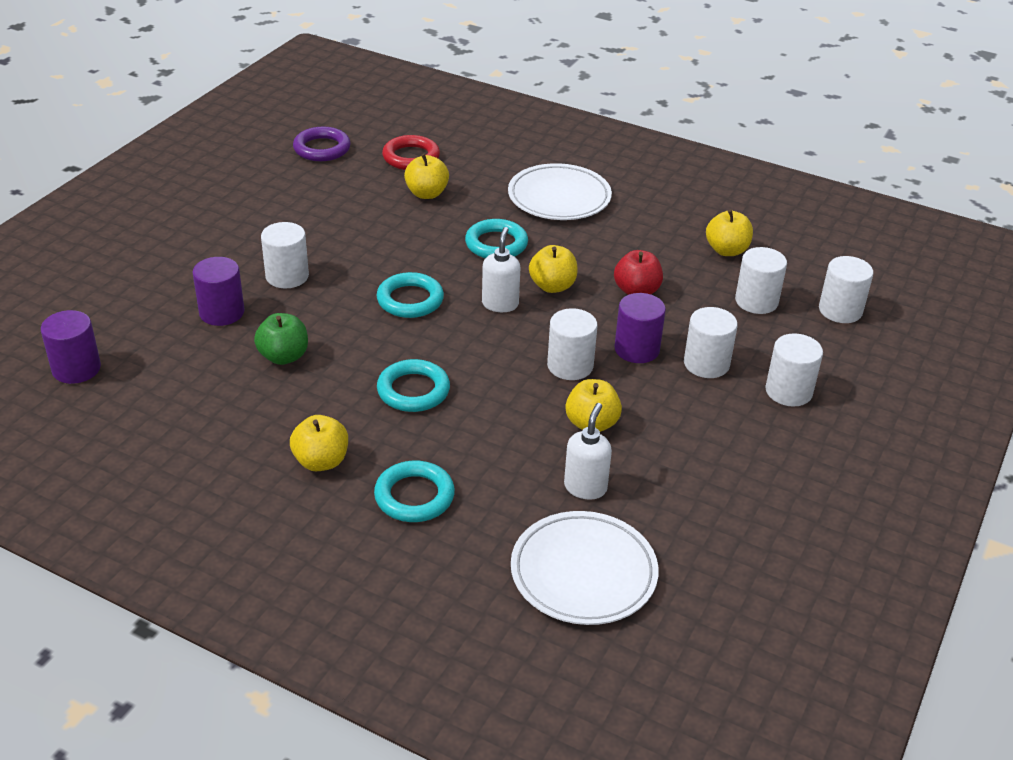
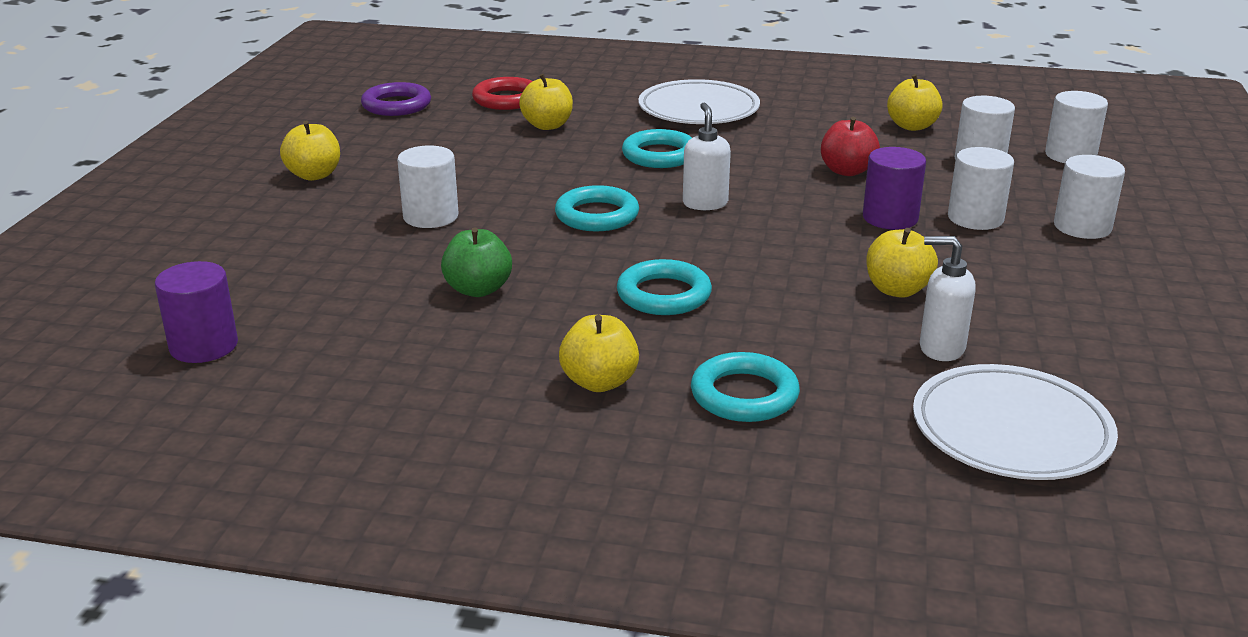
camera: 15 degrees left, 10 degrees down
purple cylinder [192,257,245,326] -> none
yellow apple [529,245,577,293] -> yellow apple moved to [280,121,340,181]
white cylinder [547,308,597,380] -> none
white soap dispenser [564,403,612,500] -> white soap dispenser turned 75 degrees counterclockwise [920,236,975,361]

